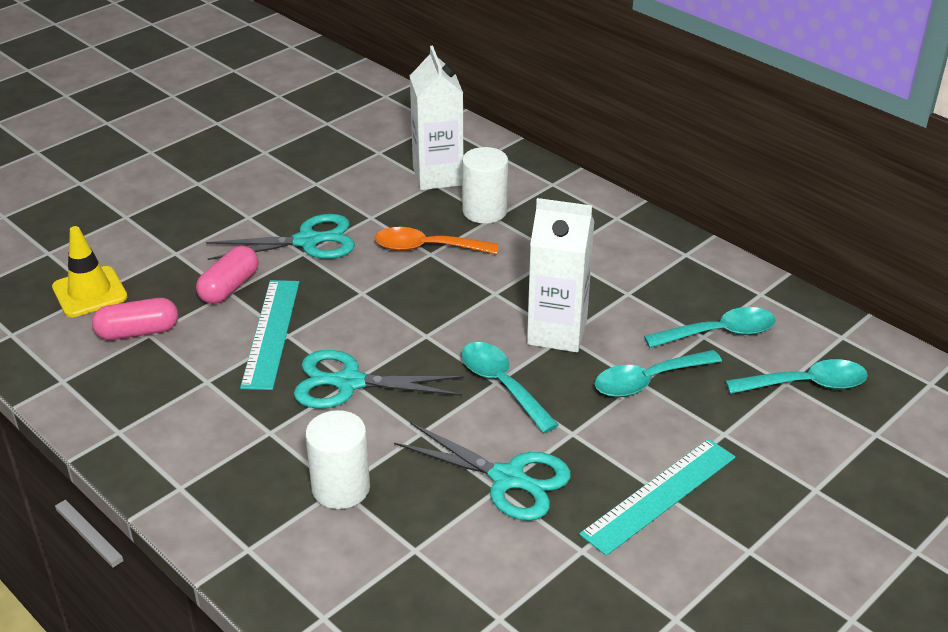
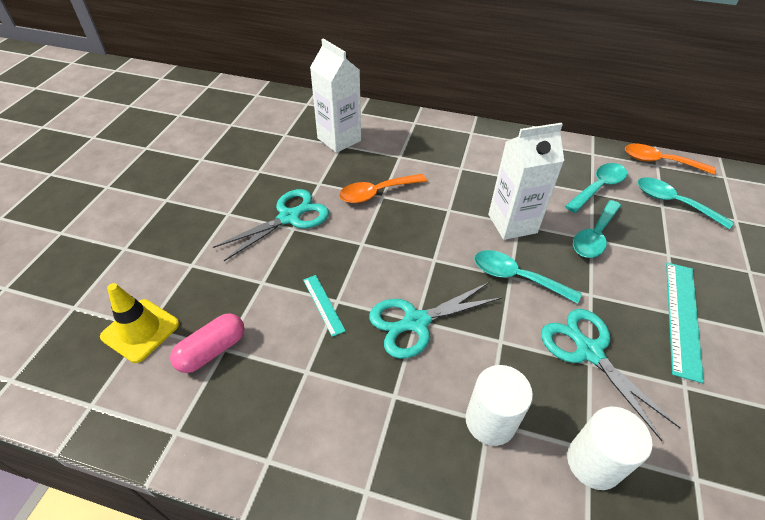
camera: 30 degrees left, 10 degrees up
pink capsule [196,246,259,304] -> none
turquoise ruler [240,280,300,390] -> turquoise ruler [303,275,346,337], size x0.55
turquoise scissors [394,423,571,521] -> turquoise scissors turned 120 degrees counterclockwise [541,309,681,441]
white cylinder [462,147,508,224] -> white cylinder moved to [567,407,652,490]
turquoise spoon [726,359,868,394] -> turquoise spoon turned 105 degrees counterclockwise [637,177,734,229]
none -> orange spoon [625,144,716,175]

